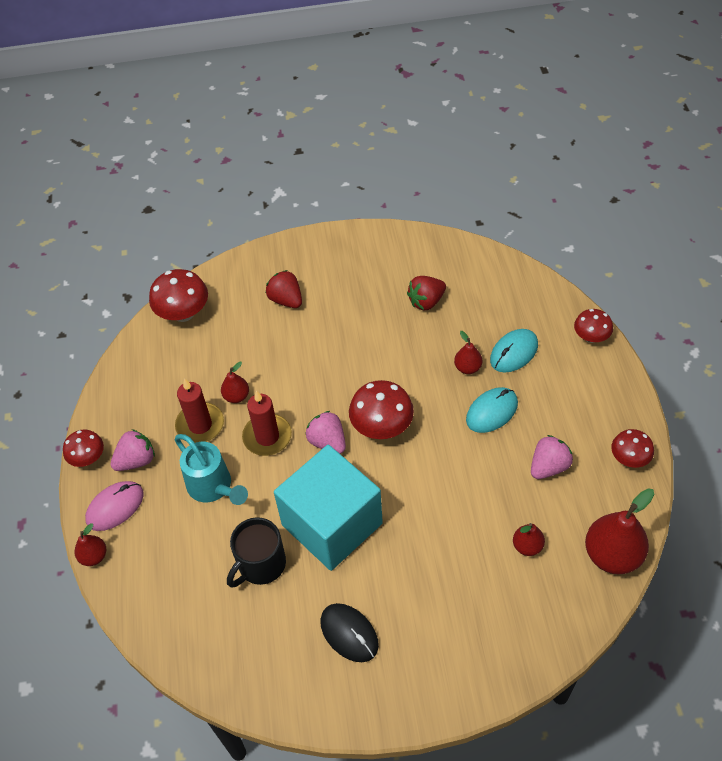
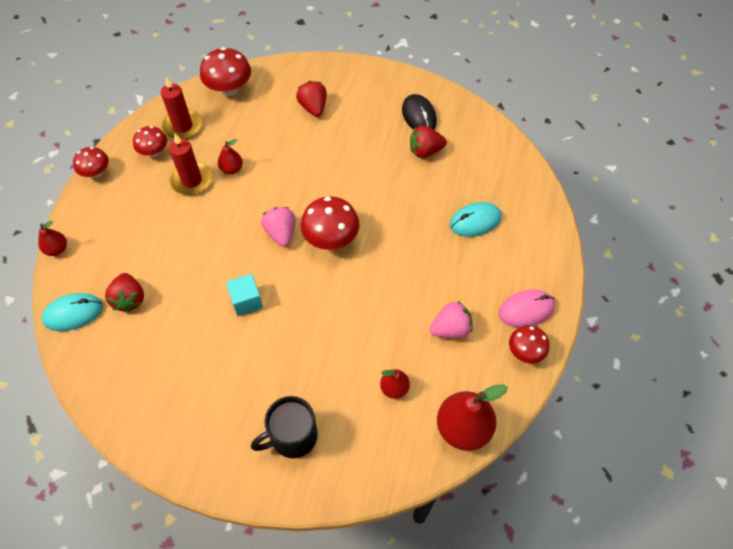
camera: 20 degrees right, 5 degrees up
pink mouse [85,481,144,531] -> pink mouse moved to [499,290,555,328]
pink strawberry [111,429,155,471] -> none
turquoise watering can [175,434,248,505] -> none
black mug [227,517,286,588] -> black mug moved to [251,396,318,458]
red candle [242,391,292,456] -> red candle moved to [161,77,202,139]
turquoise cube [274,445,383,571] -> turquoise cube [226,274,263,316], size x0.41
black mouse [320,603,379,662] -> black mouse moved to [402,94,437,130]
red pear [454,331,482,374] -> none
turquoise mouse [466,387,518,433] -> turquoise mouse moved to [42,293,103,331]
red mushroom [574,309,613,343] -> red mushroom moved to [133,126,167,157]
none -> red strawberry [105,273,144,312]

